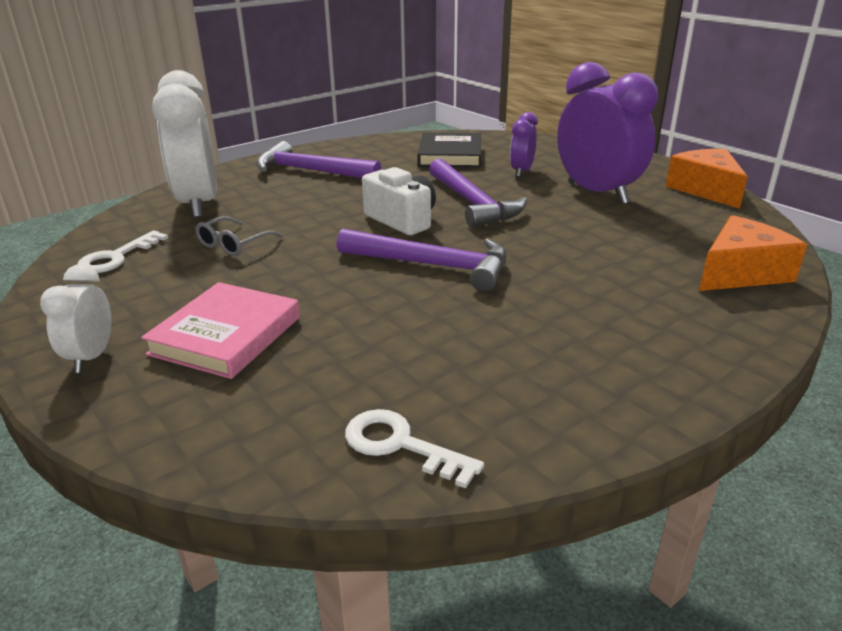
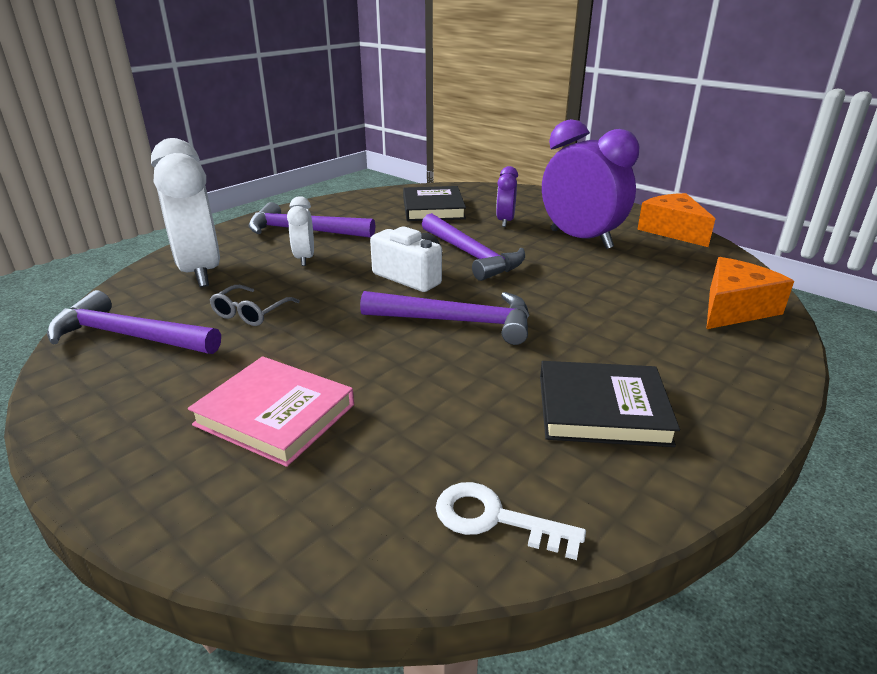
camera: 10 degrees left, 0 degrees up
white clock [40,264,112,373] -> white clock moved to [287,196,314,266]
white key [77,230,168,273] -> purple hammer [47,290,221,354]
pink book [141,282,300,379] -> pink book turned 75 degrees counterclockwise [188,356,354,467]
none -> black book [540,361,680,447]

